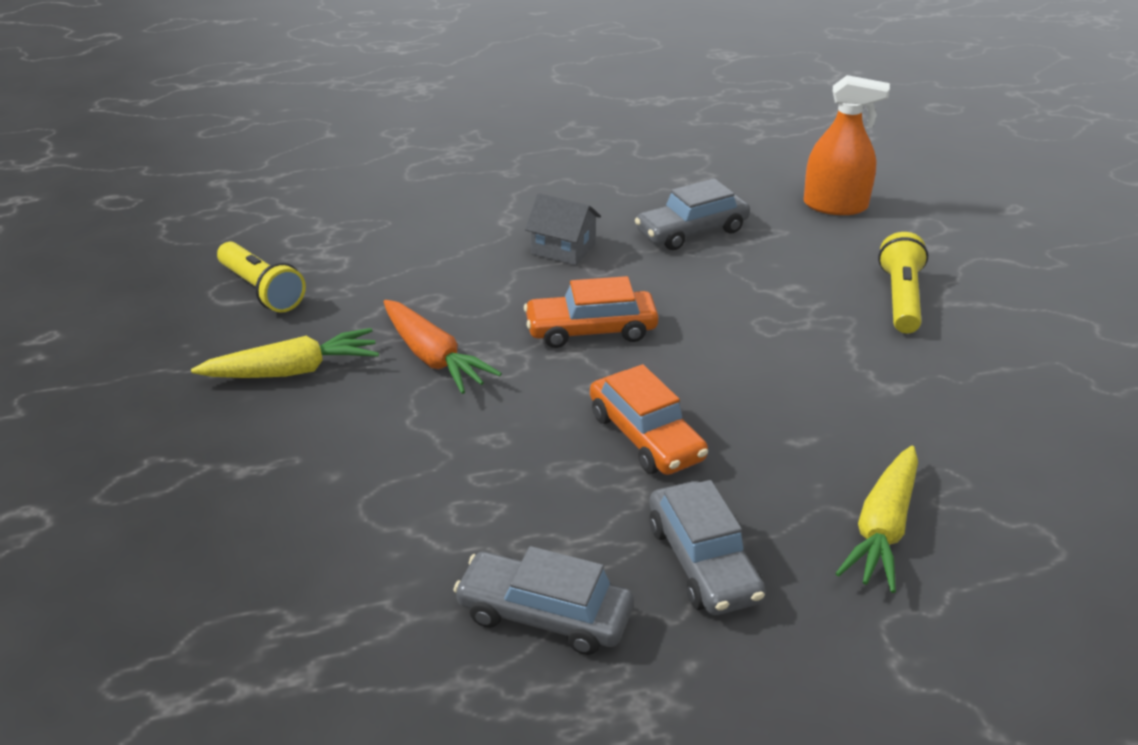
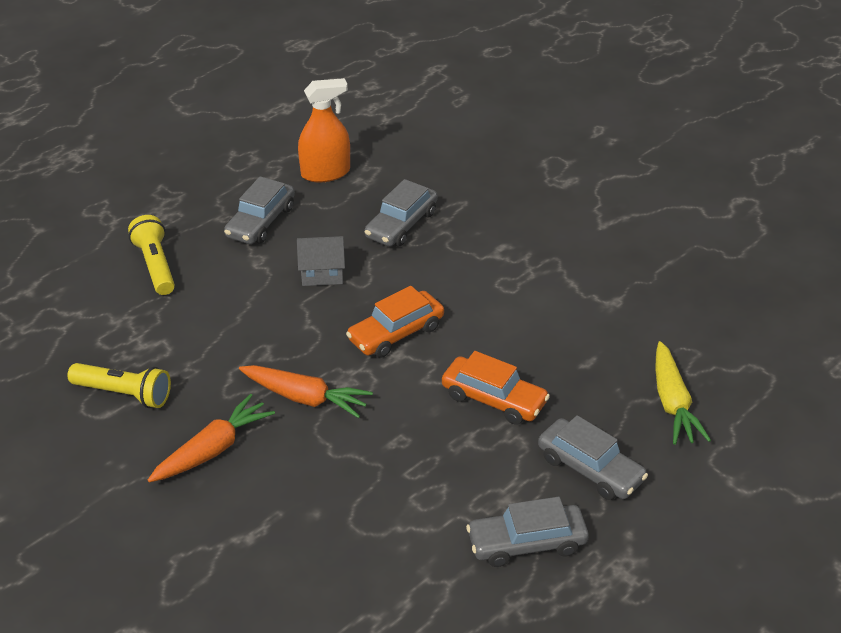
camera: 30 degrees left, 5 degrees up
yellow carrot [191,328,379,378] -> orange carrot [148,394,275,482]
orange spray bottle [804,75,890,215] -> orange spray bottle moved to [298,78,350,183]
yellow flashlight [878,232,928,333] -> yellow flashlight moved to [128,215,175,295]
none -> grey car [224,176,295,244]

